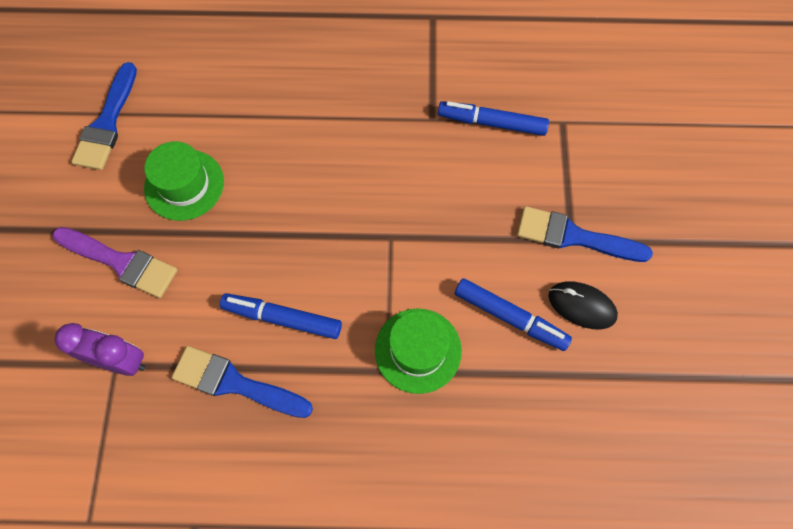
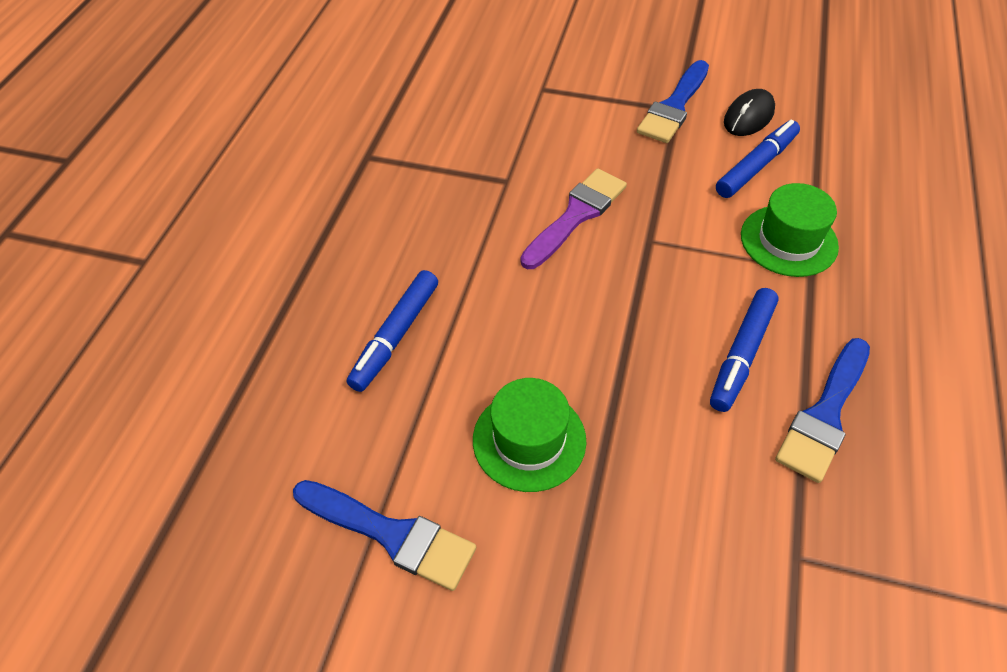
camera: 75 degrees left, 15 degrees down
purple brush [52,227,177,298] -> purple brush moved to [520,168,627,269]
purple clock [54,323,145,376] -> none
blue marker [438,101,549,136] -> blue marker moved to [347,270,438,392]

